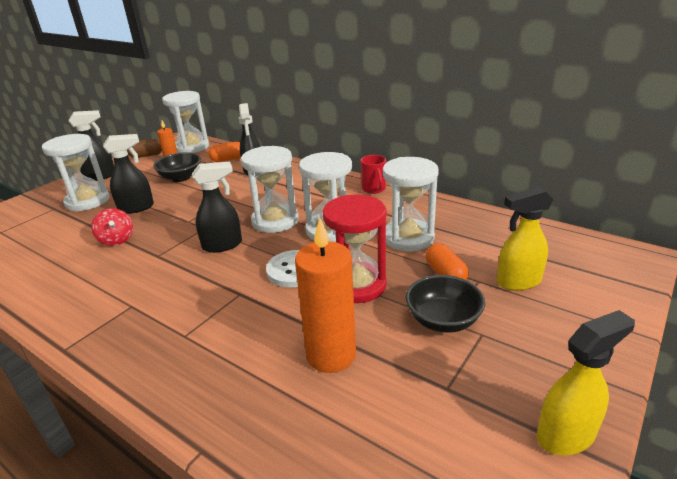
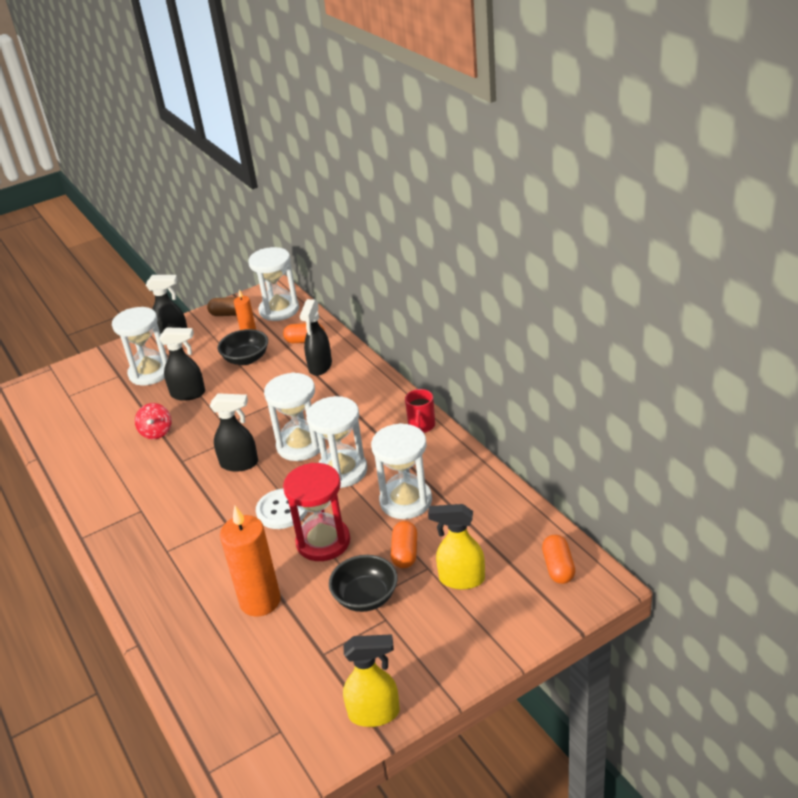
camera: 25 degrees right, 5 degrees up
none -> orange capsule [542,535,575,584]

